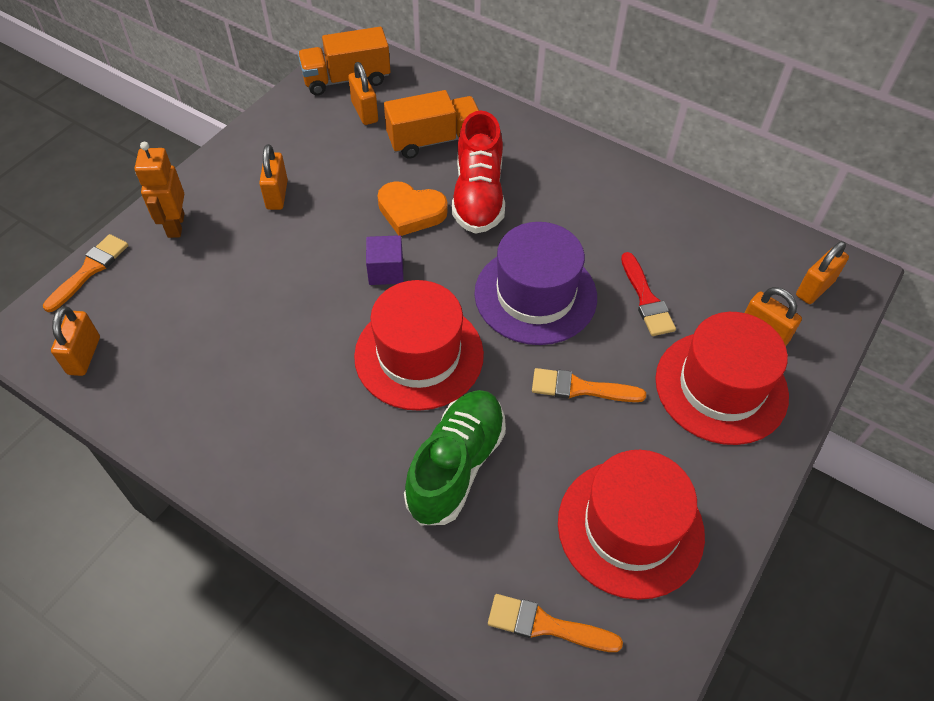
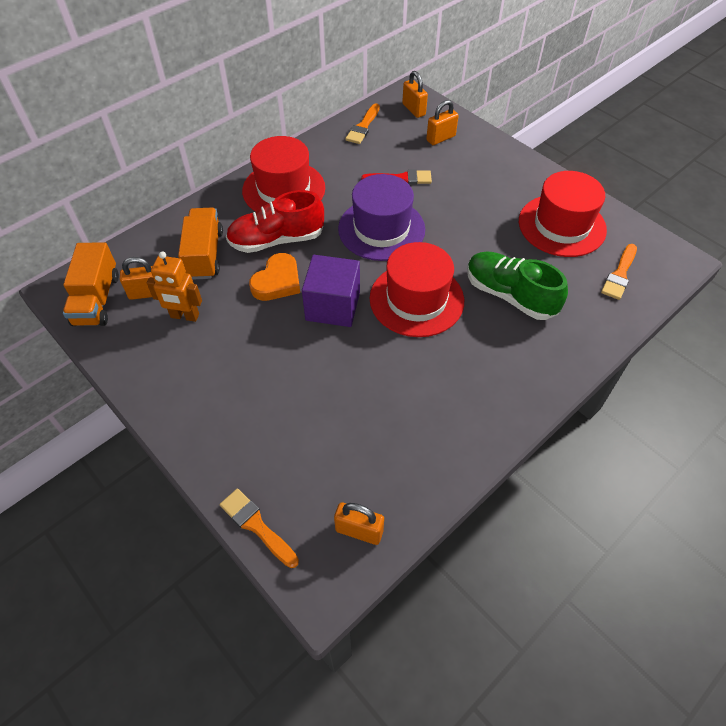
camera: 75 degrees left, 0 degrees up
orange robot [135,142,185,238] -> orange robot moved to [147,251,202,322]
orange padlock [259,144,288,210] -> none
purple cube [366,235,404,285] -> purple cube [302,255,360,327], size x1.72
red shoe [452,111,505,234] -> red shoe turned 150 degrees clockwise [226,190,324,253]
orange brush [532,368,646,402] -> orange brush moved to [345,103,380,144]
red hat [655,312,789,445] -> red hat moved to [242,136,325,212]

